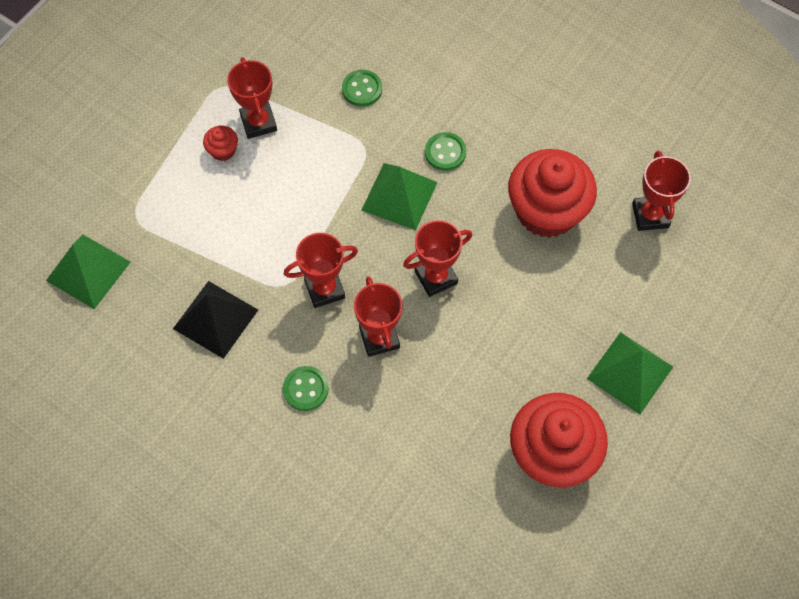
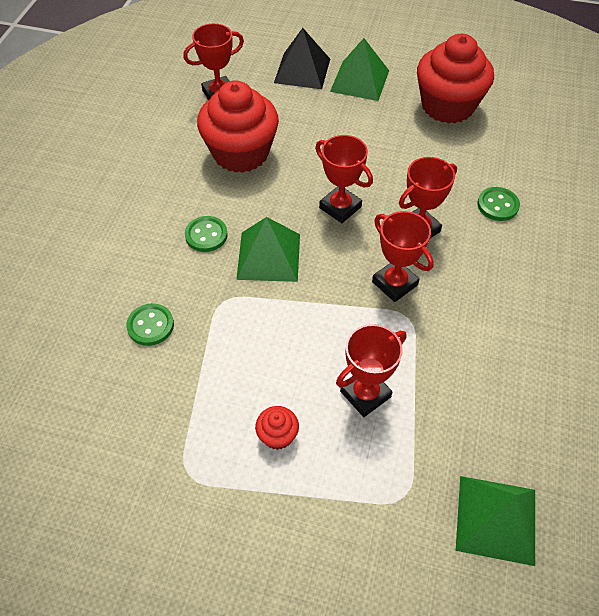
camera: 110 degrees left, 10 degrees down
black pyramid [173,281,258,359] -> black pyramid moved to [274,28,330,89]
red trophy [227,57,277,139] -> red trophy moved to [336,324,406,417]
green button [283,366,329,411] -> green button moved to [477,187,520,221]

